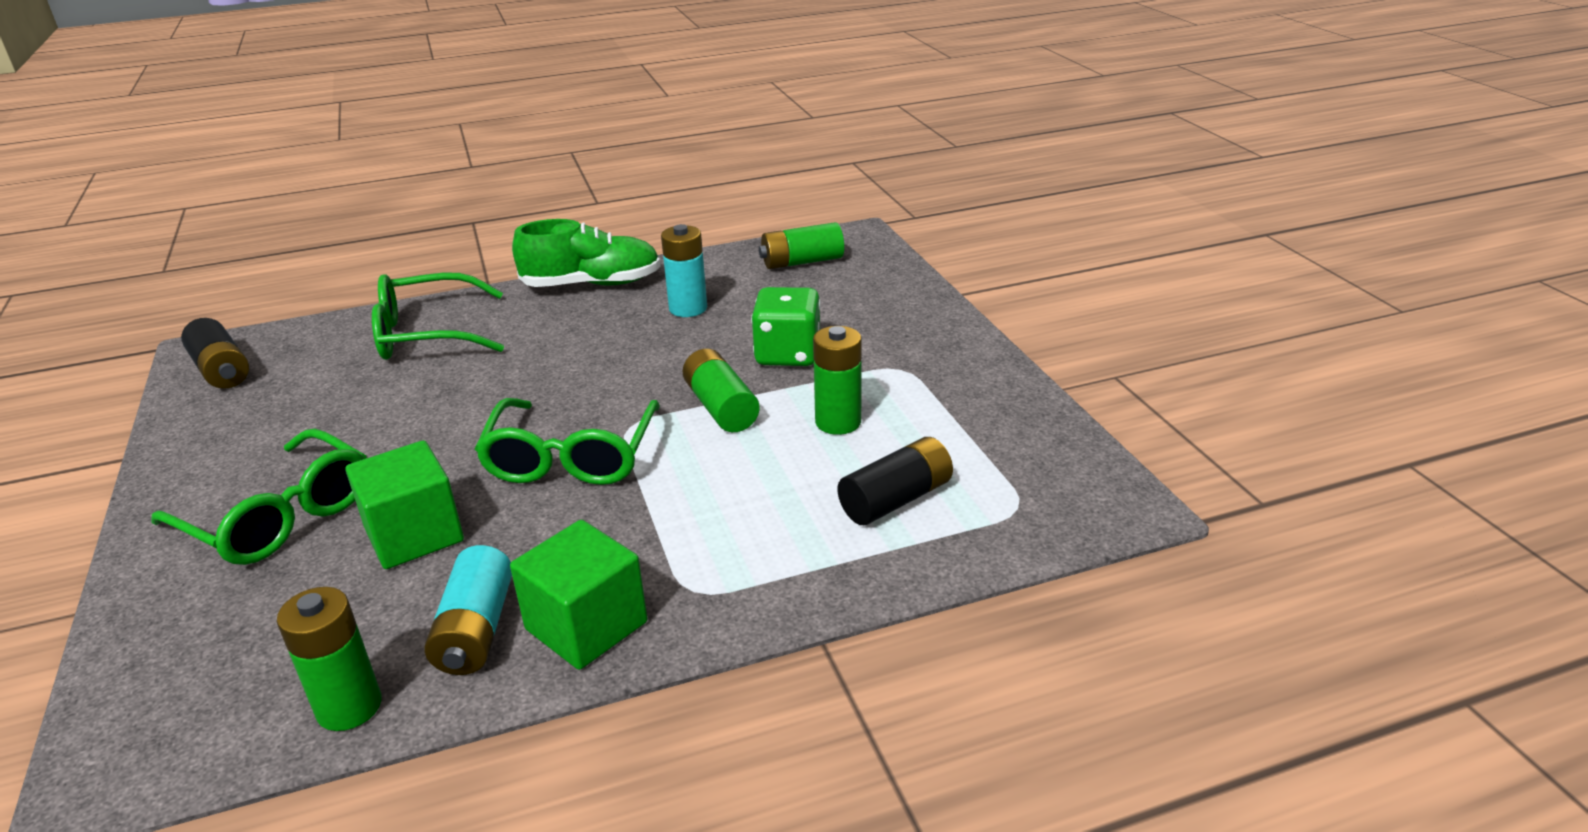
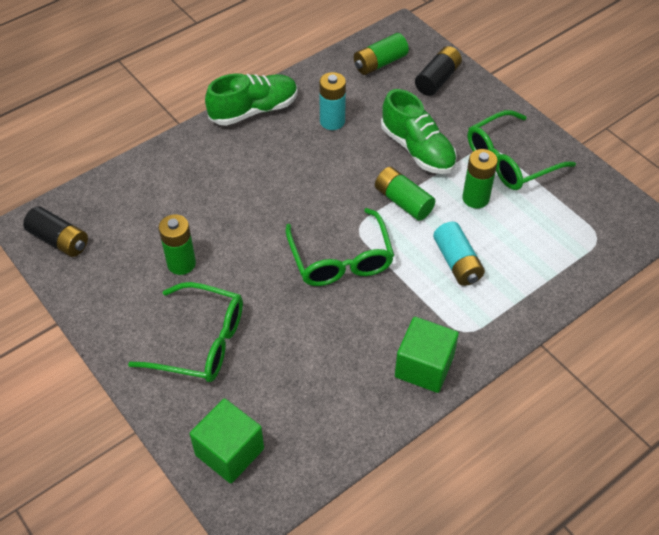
camera: 20 degrees left, 20 degrees up
green battery [277,587,382,731] -> green battery moved to [159,214,196,275]
green cube [345,440,464,569] -> green cube moved to [190,398,264,484]
green glasses [372,273,504,360] -> green glasses moved to [468,110,576,190]
turquoise battery [424,545,512,675] -> turquoise battery moved to [433,222,485,286]
green dice [751,287,821,366] -> green shoe [381,89,457,174]
black battery [837,437,953,525] -> black battery moved to [415,46,462,96]

